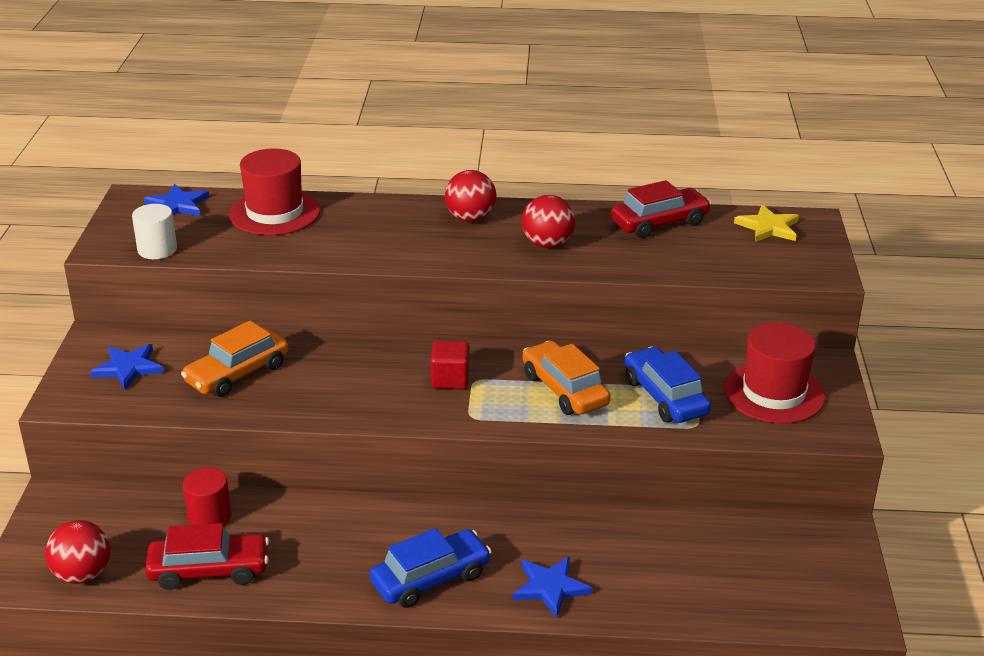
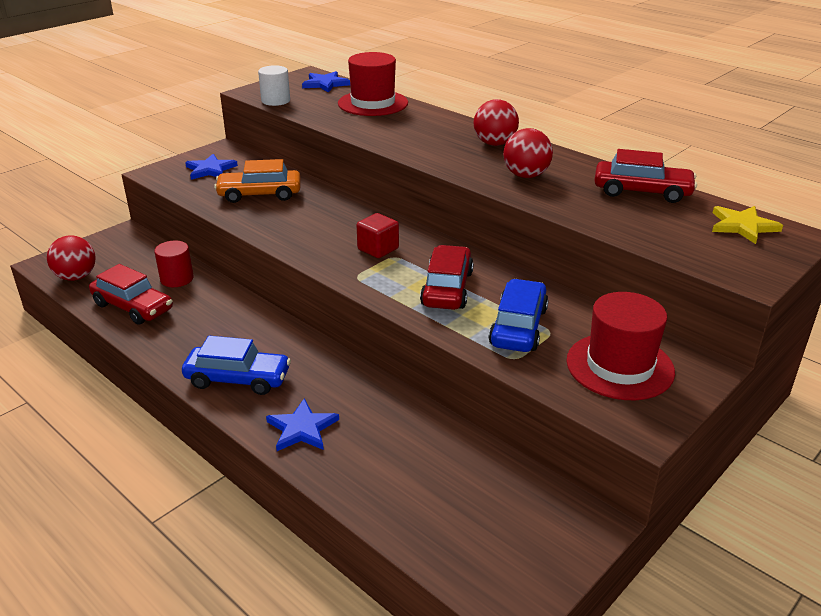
camera: 40 degrees right, 0 degrees up
orange car [523,341,611,415] -> red car [420,245,474,310]

